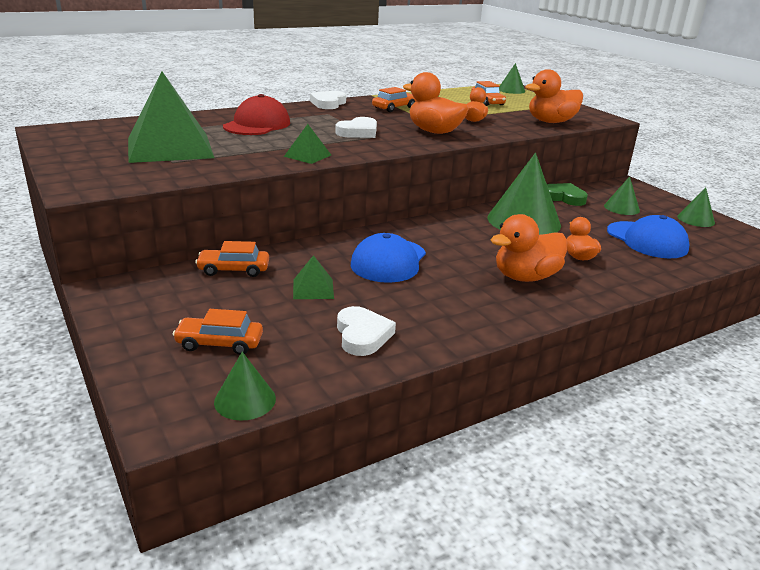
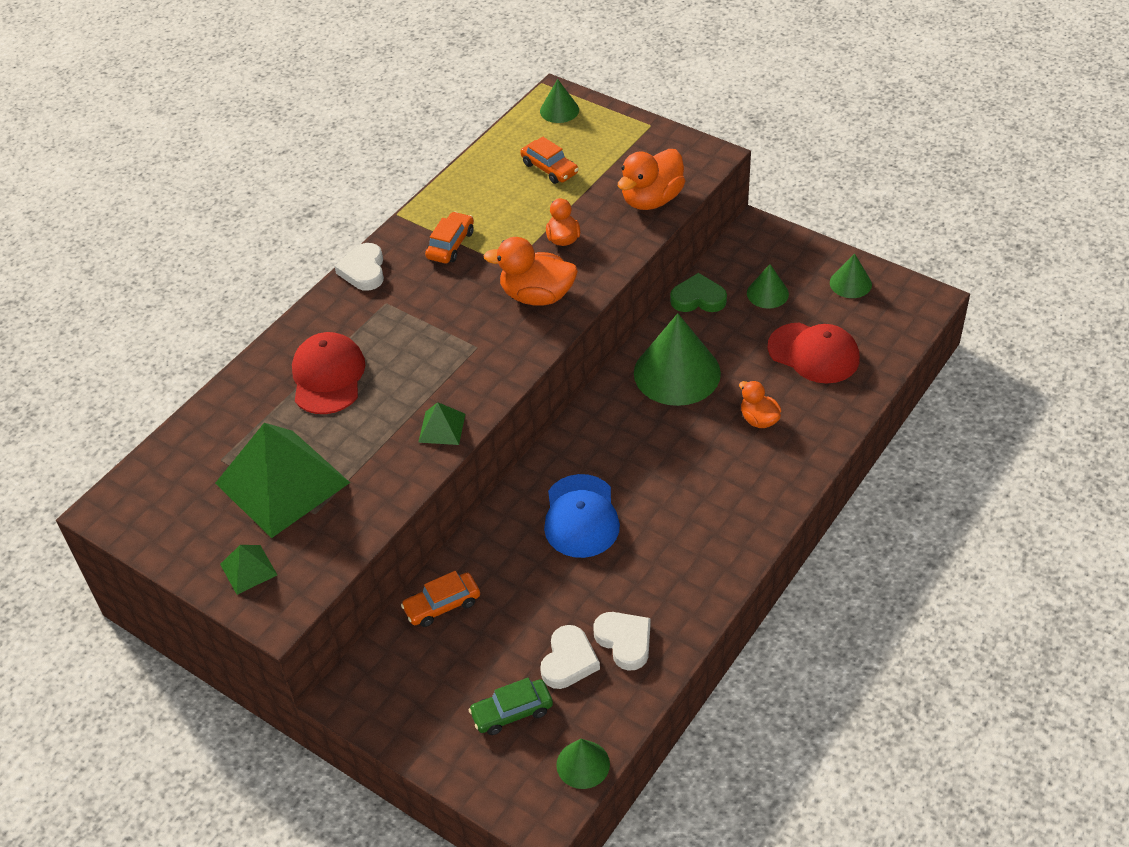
camera: 20 degrees left, 20 degrees up
orange car [172,309,263,355] -> green car [468,678,553,735]
green pyramid [293,255,334,299] -> green pyramid moved to [220,545,277,595]
white heart [335,117,377,138] -> white heart moved to [540,625,600,689]
orange duck [491,214,567,282] -> none
blue cap [607,215,690,258] -> red cap [767,322,860,384]

